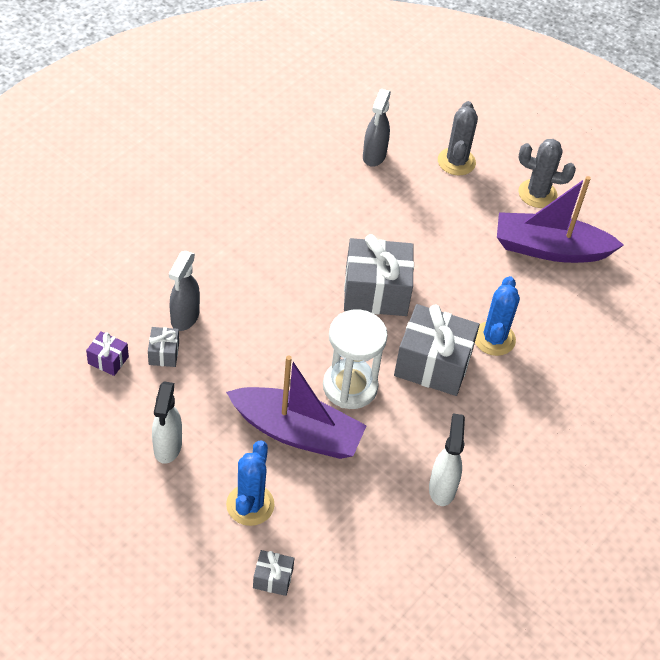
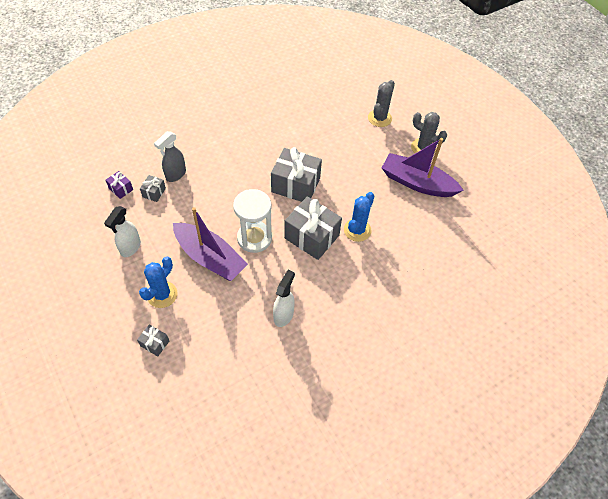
camera: 20 degrees right, 5 degrees up
grey spray bottle [363,89,391,167] -> none

